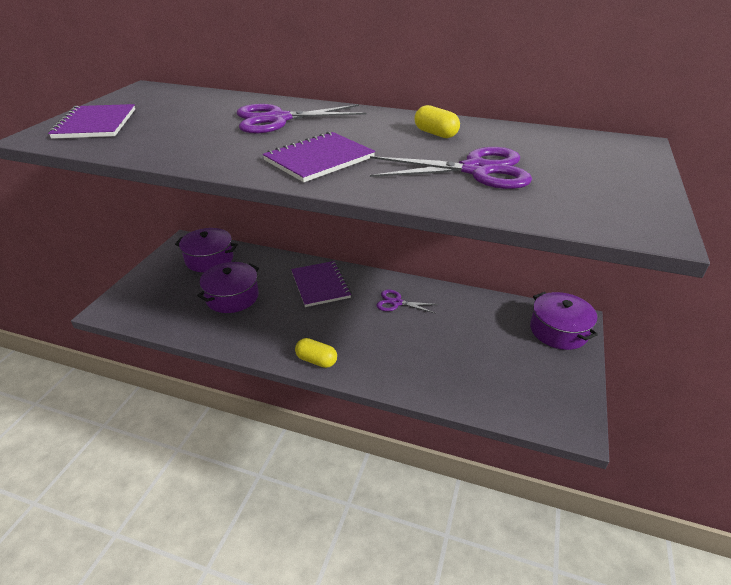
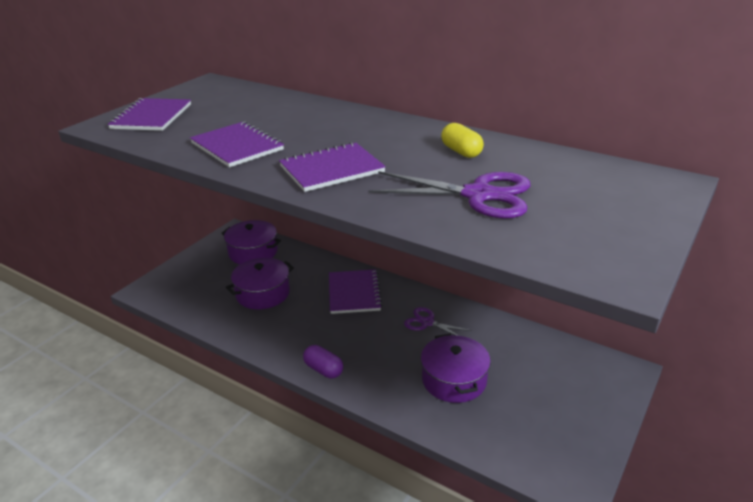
camera: 15 degrees right, 5 degrees down
purple scissors [237,104,367,133] -> none
yellow capsule [295,338,337,368] -> purple capsule [303,345,343,379]
purple pot [530,292,598,350] -> purple pot moved to [421,334,491,403]
none -> purple notebook [190,122,284,167]

